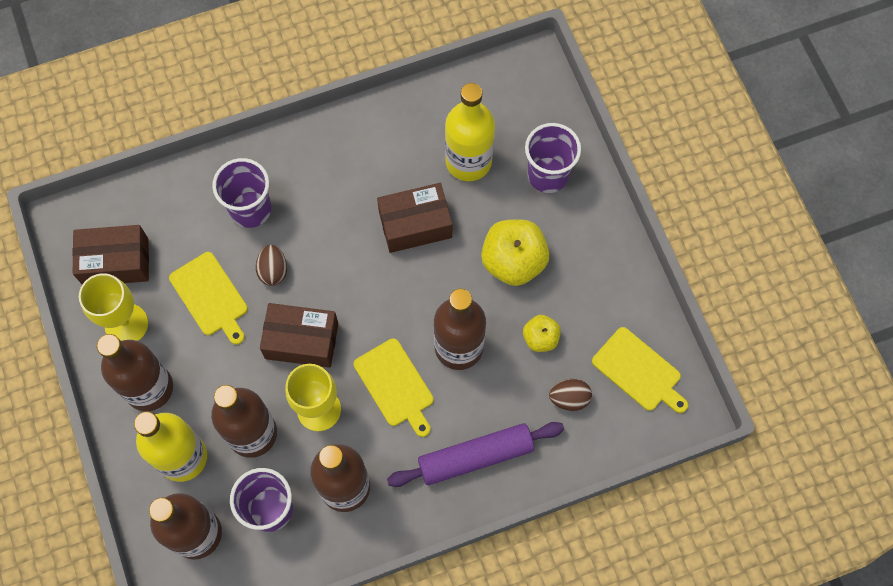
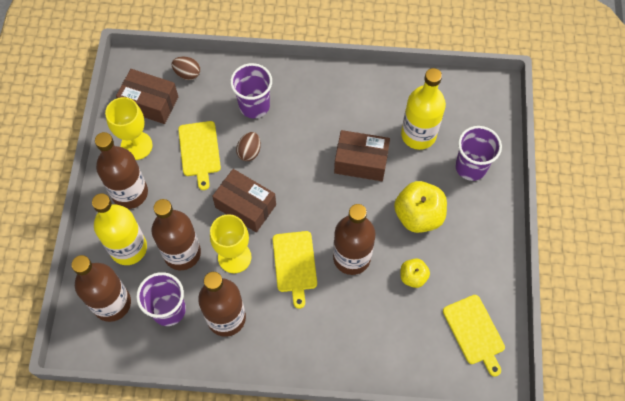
camera: 25 degrees right, 5 degrees down
purple rolling pin [387,422,564,487] -> none
brown egg [549,379,592,411] -> brown egg moved to [172,57,200,80]

